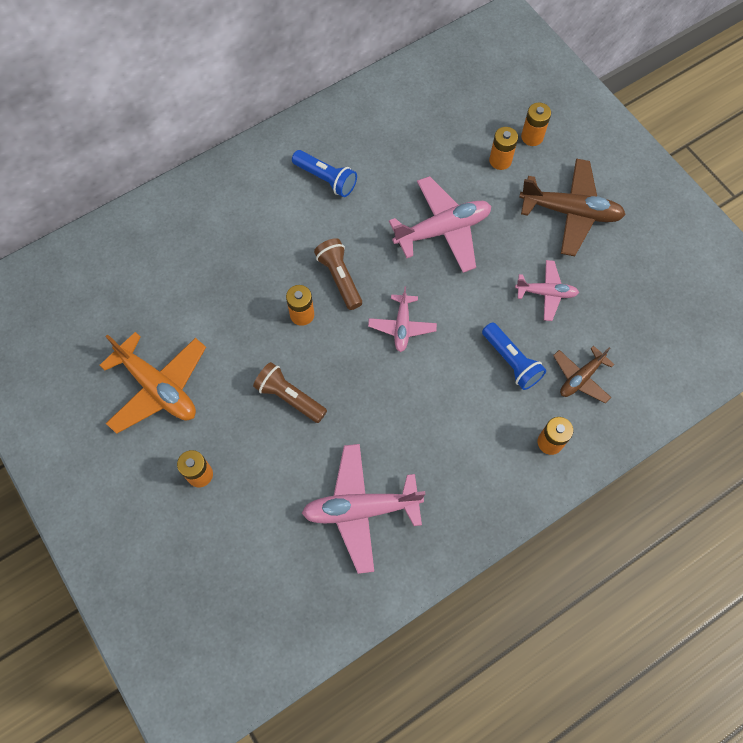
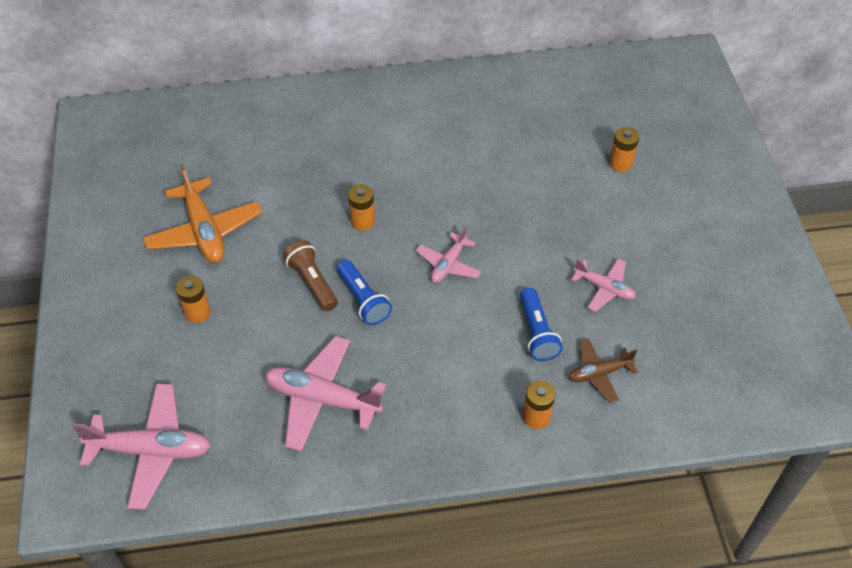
camera: 25 degrees right, 15 degrees down
blue flashlight [292,150,357,197] -> blue flashlight moved to [337,260,392,325]
brown flashlight [314,238,362,310] -> none
pink plane [389,176,491,273] -> pink plane moved to [73,384,211,510]
brown plane [519,158,626,256] -> none
orange battery [521,102,551,146] -> none

